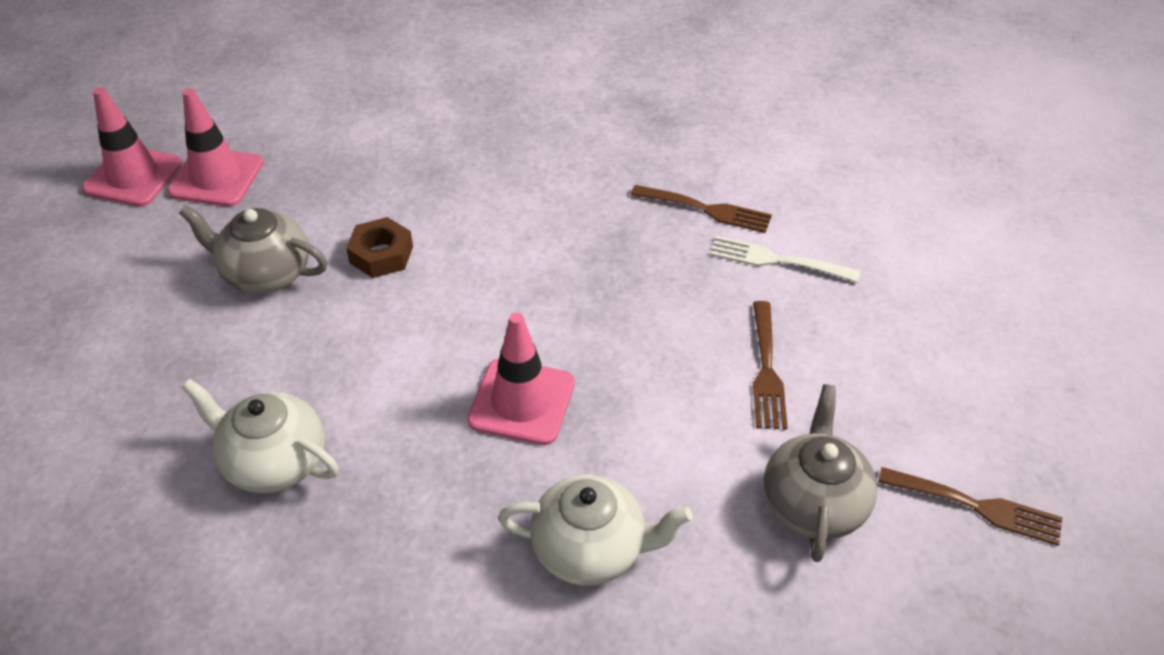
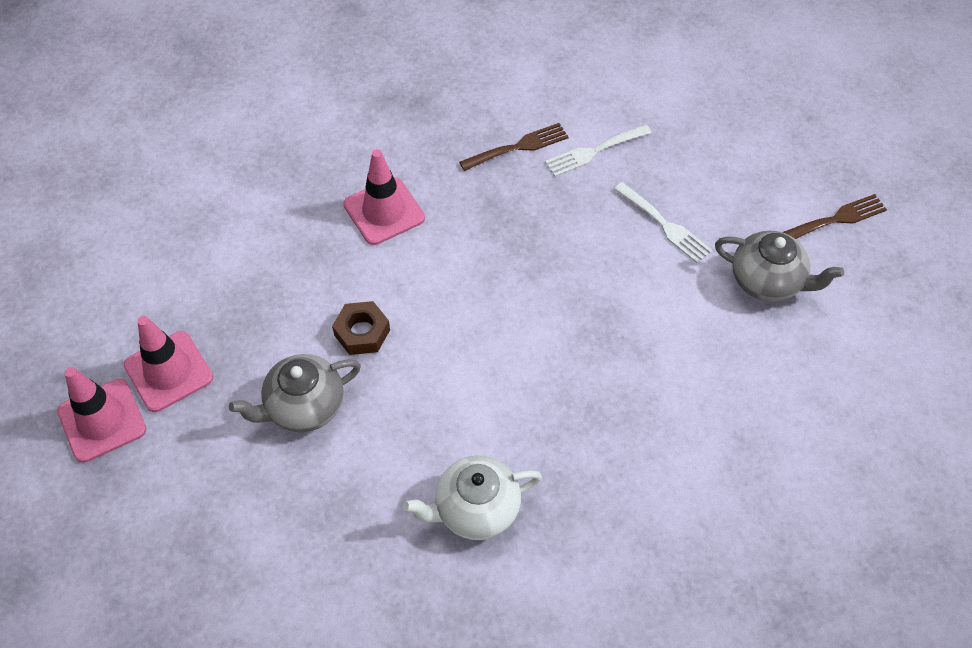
camera: 45 degrees left, 10 degrees up
pink traffic cone [467,313,575,445] -> pink traffic cone moved to [344,149,425,245]
white teapot [498,475,692,586] -> none
brown fork [753,301,788,430] -> white fork [614,182,712,264]
grey teapot [764,384,878,562] -> grey teapot turned 150 degrees clockwise [715,231,844,302]

